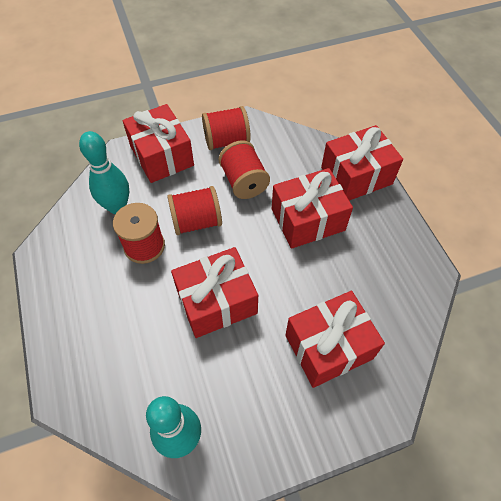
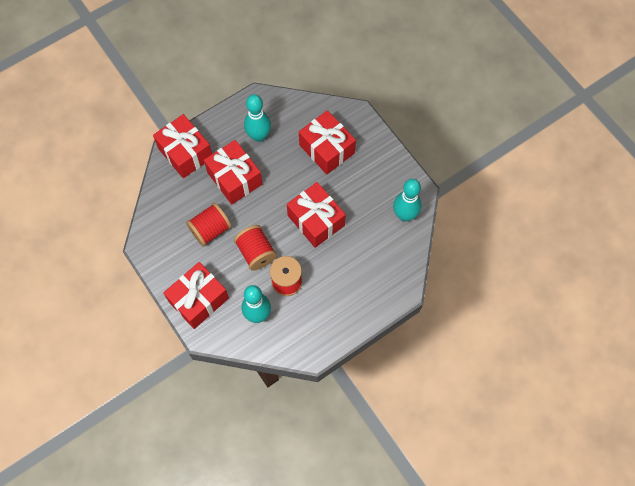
camera: 105 degrees left, 10 degrees up
red spool [202,106,251,150] -> none
none -> turquoise bowling pin [244,94,271,142]

